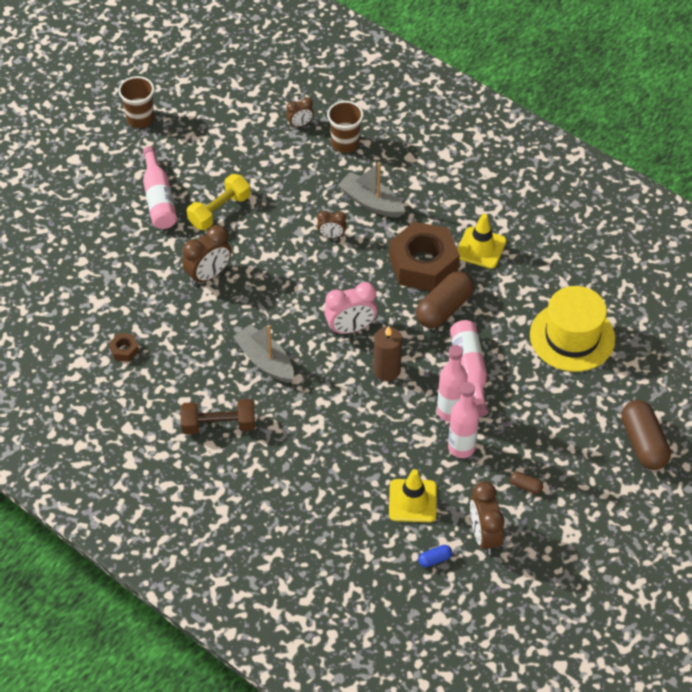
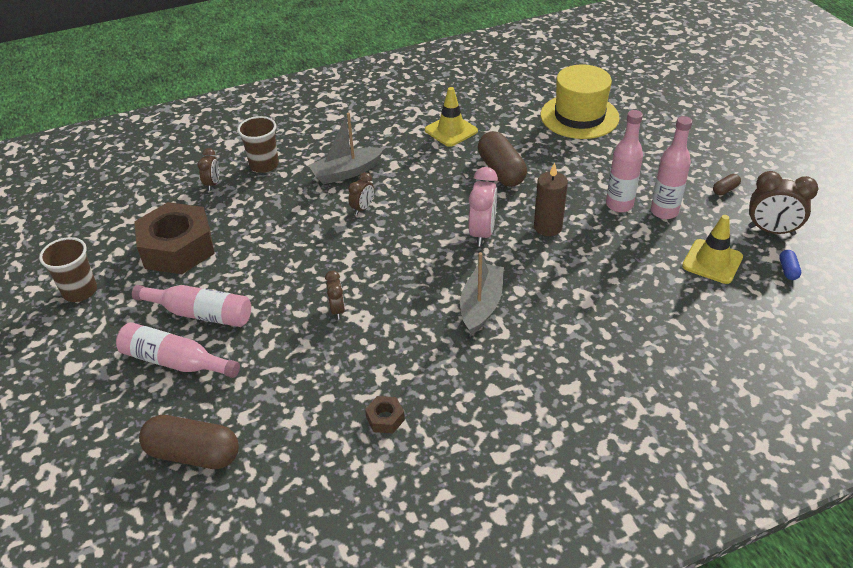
camera: 60 degrees left, 10 degrees down
brown dumbbell [181,399,255,435] -> none
brown clock [182,225,231,285] -> brown clock [325,270,345,319], size x0.58
yellow dumbbell [187,174,251,230] -> none
grey boat [233,325,294,383] -> grey boat turned 120 degrees clockwise [460,252,504,335]
brown nut [389,222,460,291] -> brown nut moved to [134,202,215,274]
pink bottle [450,320,489,417] -> pink bottle moved to [116,322,240,378]
brown capsule [621,400,671,470] -> brown capsule moved to [139,415,239,469]

